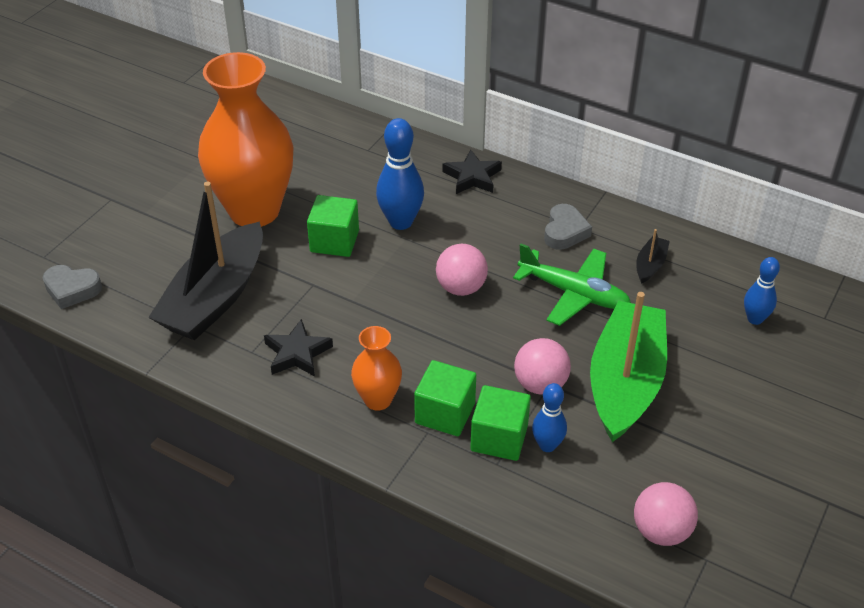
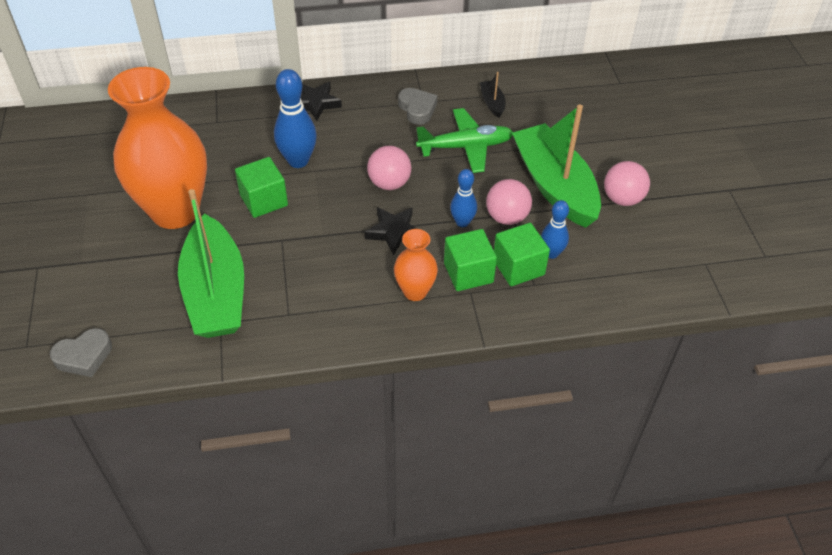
camera: 40 degrees left, 5 degrees up
black boat [148,182,263,340] -> green boat [178,189,244,338]
black star [264,319,333,377] -> black star moved to [364,207,417,255]
pink ball [634,482,698,546] -> pink ball moved to [604,161,650,206]
blue bowling pin [744,257,780,325] -> blue bowling pin moved to [450,169,477,227]

